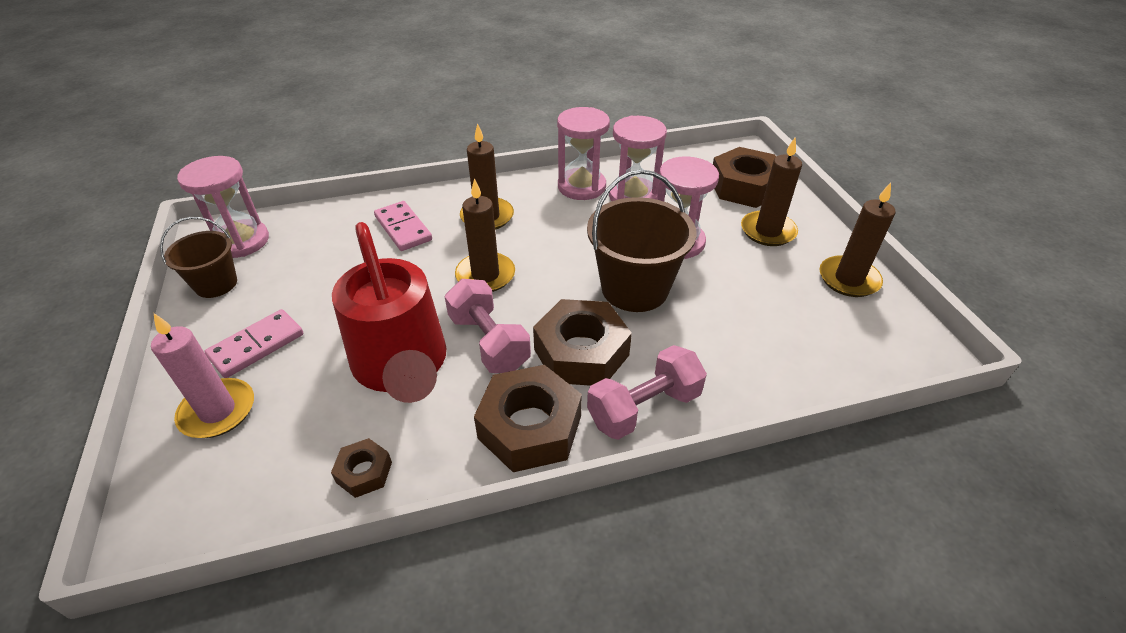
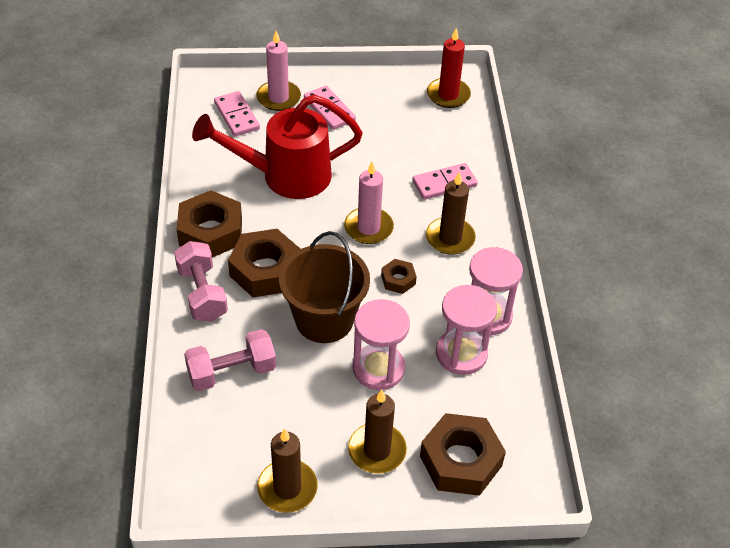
camera: 100 degrees right, 5 degrees up
brown bucket [160,217,237,298] -> none
pink hourglass [177,156,269,258] -> red candle [427,28,471,108]
brown nut [331,438,392,498] -> brown nut moved to [381,259,417,294]
pink dumbbell [445,279,531,373] -> pink dumbbell moved to [184,329,276,391]
brown candle [455,178,515,292] -> pink candle [344,162,394,244]
none -> pink domino [214,91,260,136]

